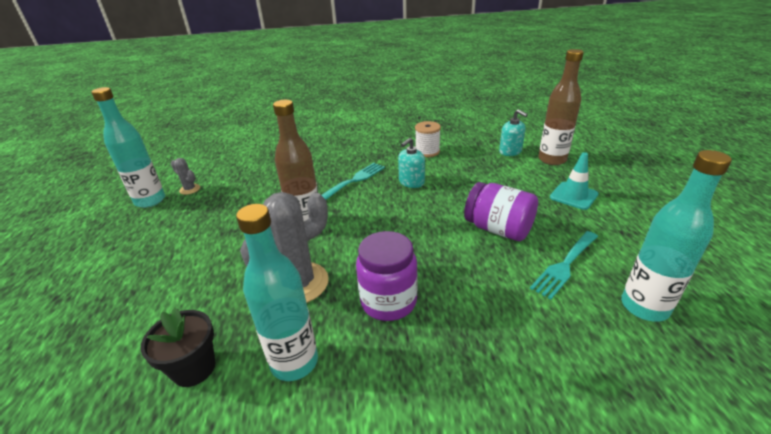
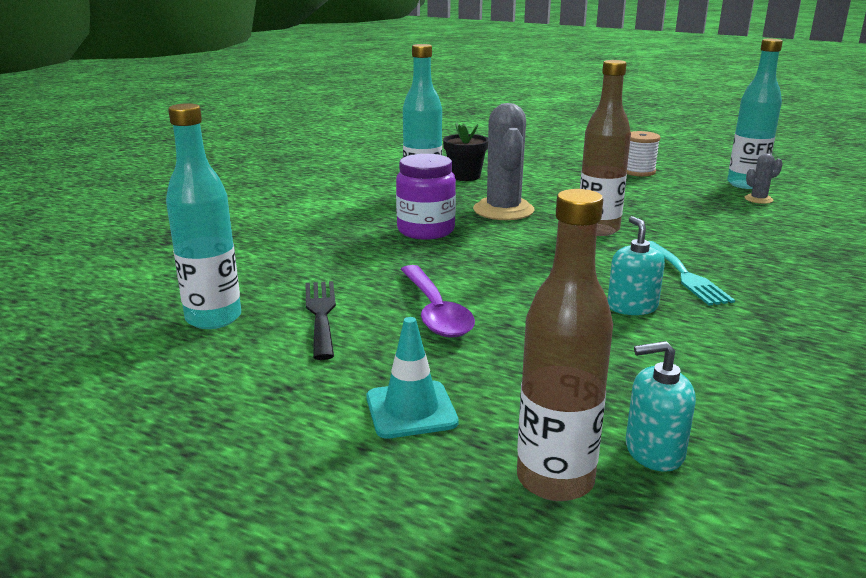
camera: 125 degrees right, 10 degrees down
white spool [415,121,441,157] -> white spool moved to [627,131,661,177]
purple jar [464,182,538,241] -> purple spoon [400,265,475,337]
turquoise fork [530,231,598,299] -> black fork [305,281,336,360]

